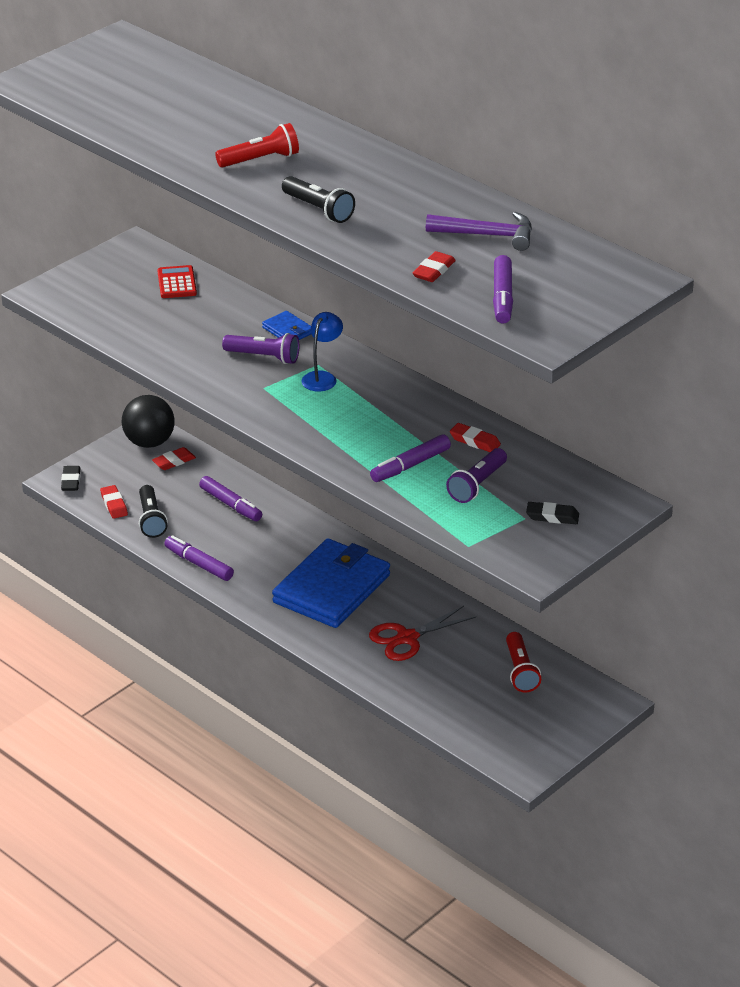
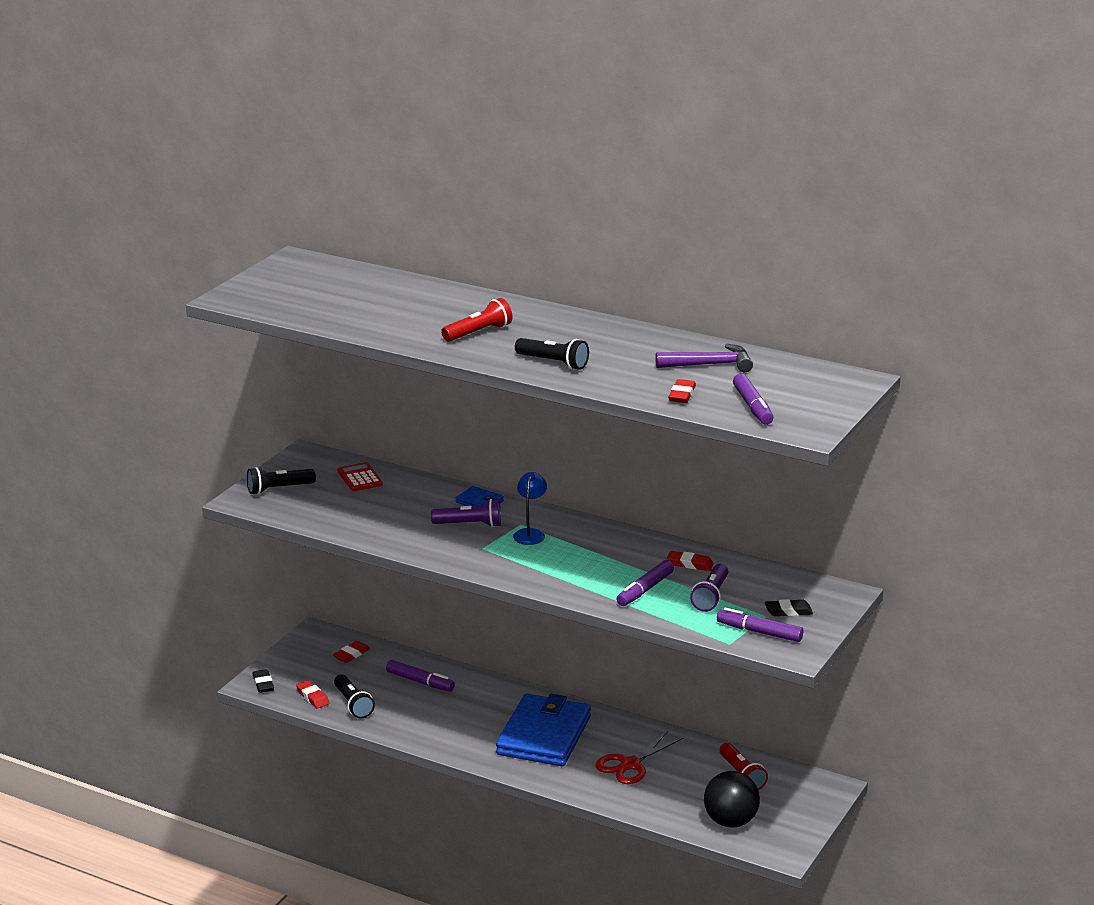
camera: 15 degrees left, 10 degrees down
black ball [122,395,175,448] -> black ball moved to [704,771,760,828]
purple marker [164,535,234,581] -> purple marker moved to [717,608,803,642]
none -> black flashlight [247,467,316,495]

